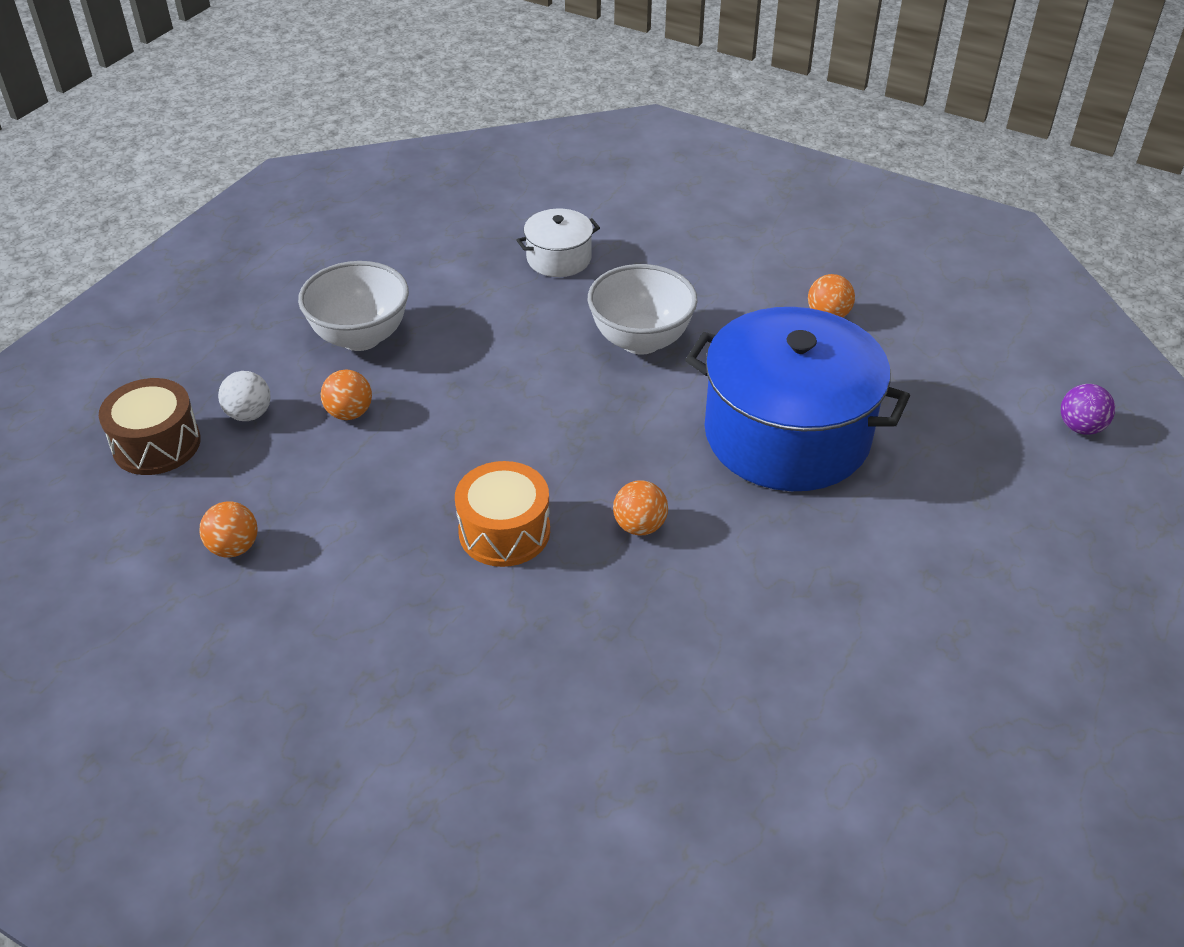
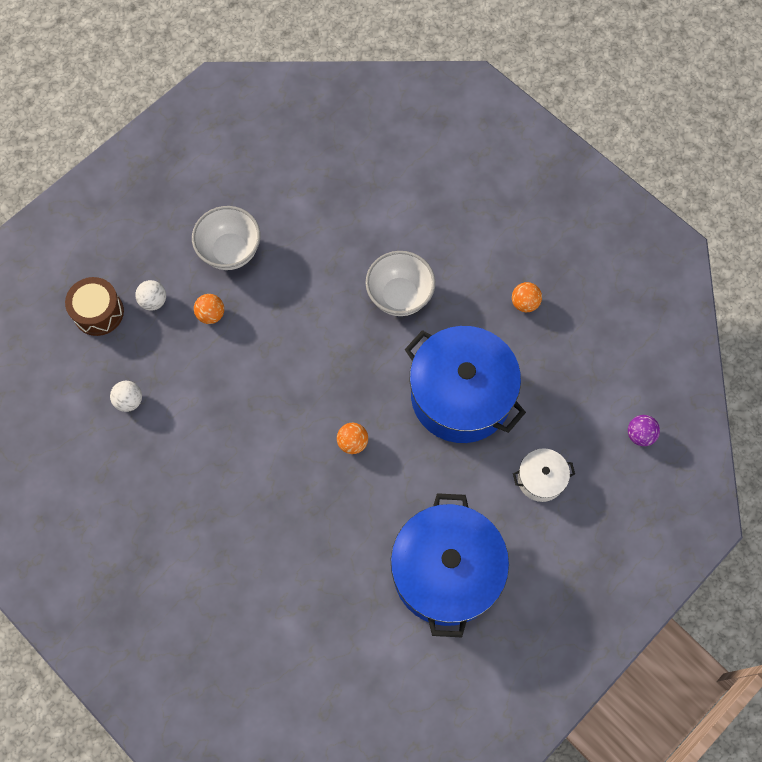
camera: 15 degrees right, 25 degrees up
orange ball [200,501,258,558] -> white ball [110,381,142,412]
orange drum [455,461,550,567] -> none
white pot [517,209,600,277] -> white pot moved to [513,448,575,502]
none -> blue pot [391,493,509,637]

